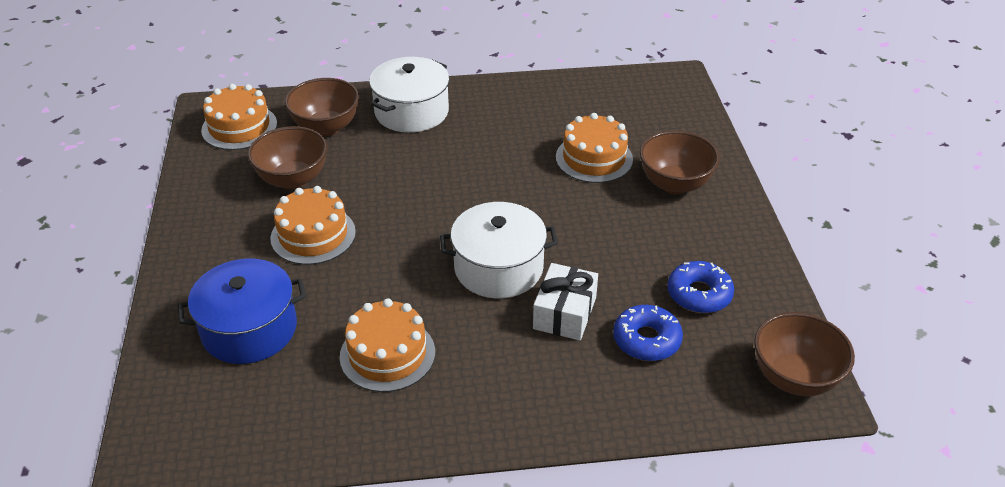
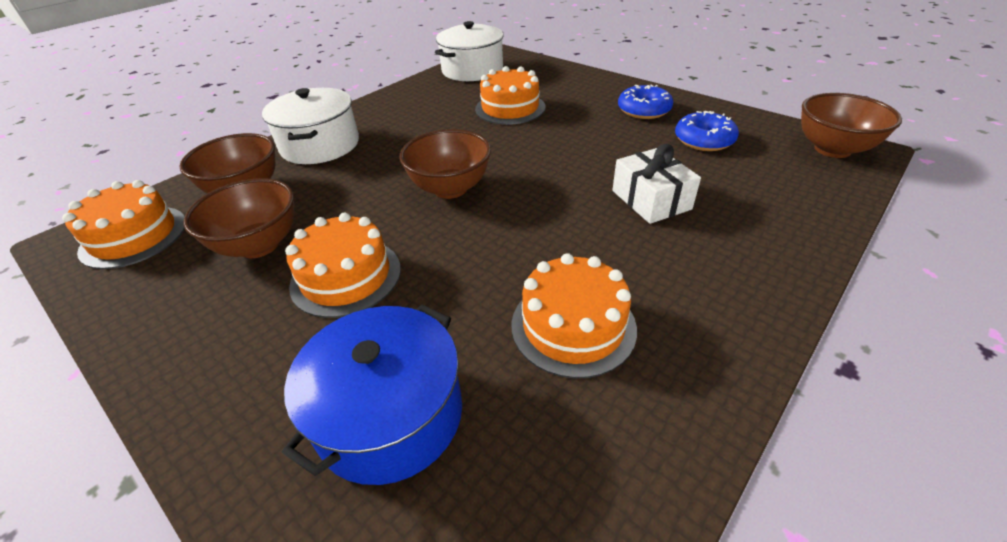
camera: 40 degrees left, 0 degrees up
white pot [440,202,558,298] -> white pot moved to [435,21,504,81]
blue donut [613,305,683,361] -> blue donut moved to [618,84,673,119]
brown bowl [640,131,720,194] -> brown bowl moved to [400,129,491,199]

